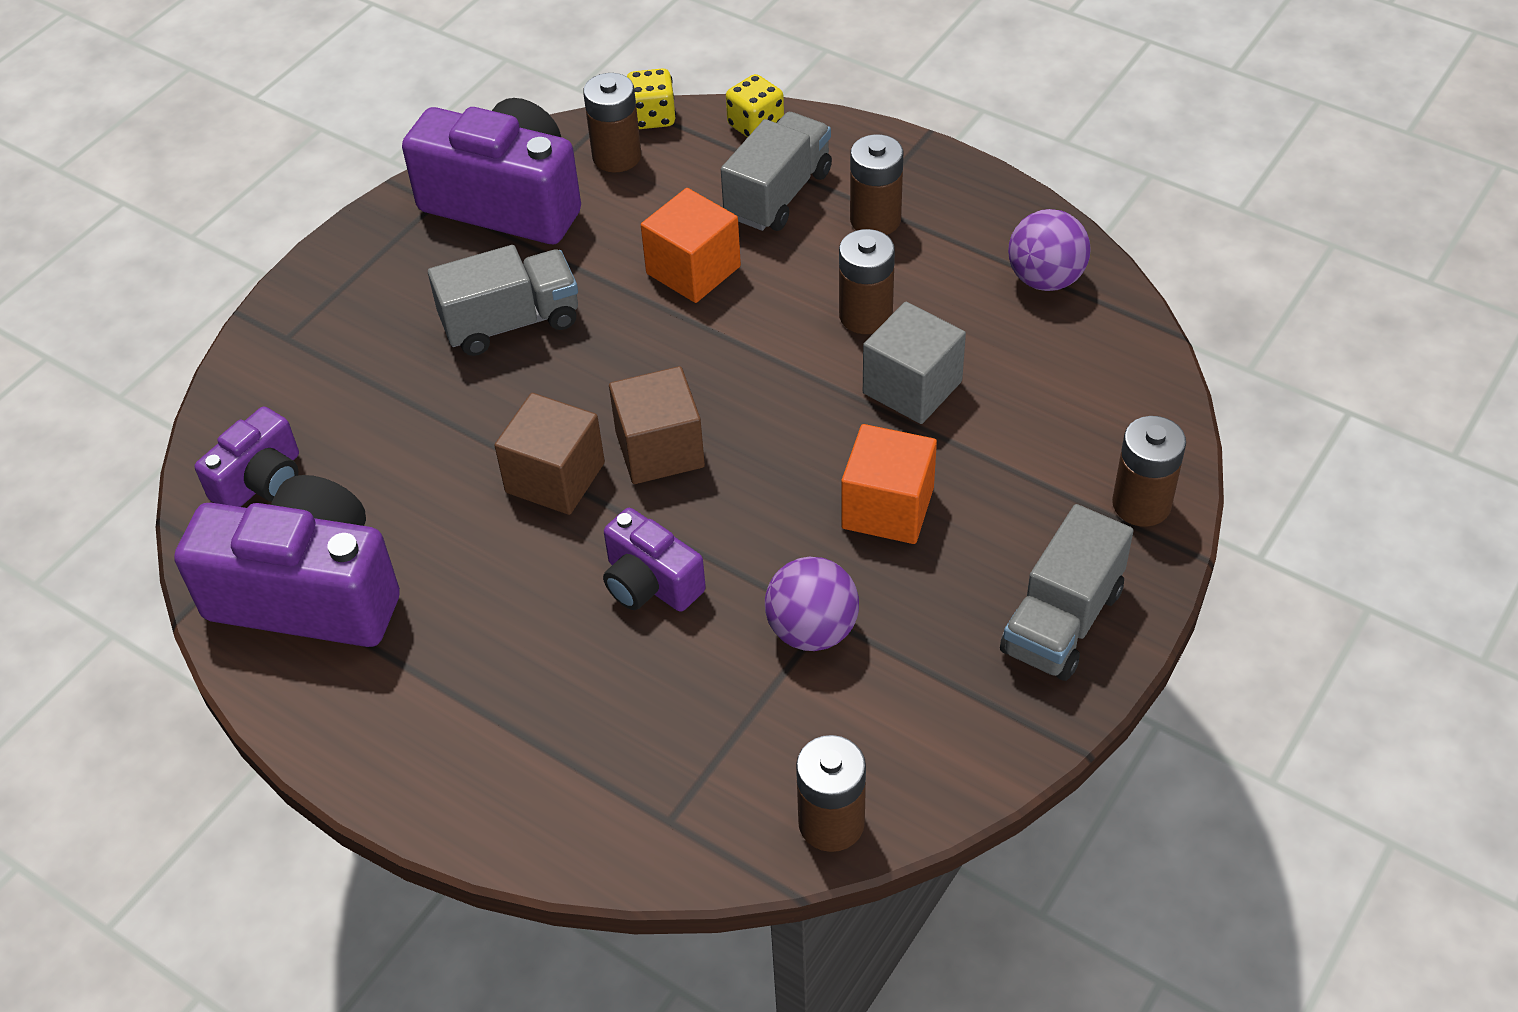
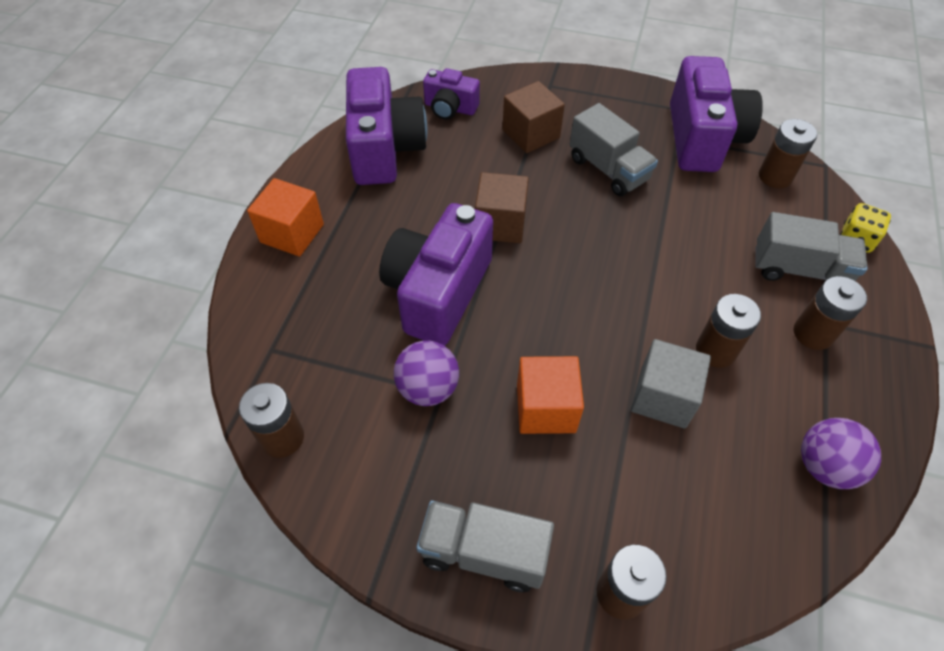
camera: 70 degrees right, 5 degrees up
purple camera [603,508,706,612] -> purple camera [379,203,493,346], size x1.87
brown cube [609,366,705,484] -> brown cube moved to [503,81,565,153]
yellow dice [627,68,676,129] -> none
orange cube [641,188,741,303] -> orange cube moved to [247,178,324,256]

